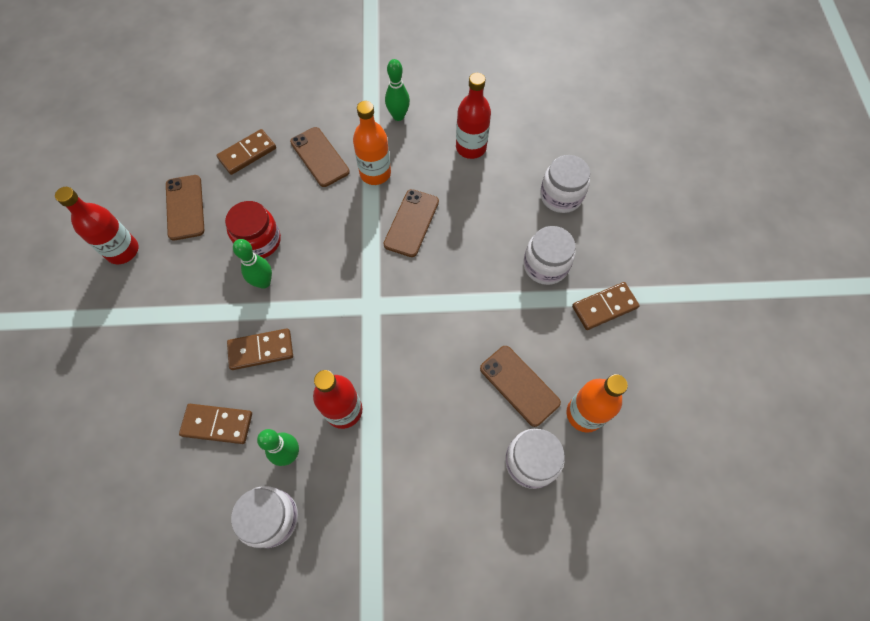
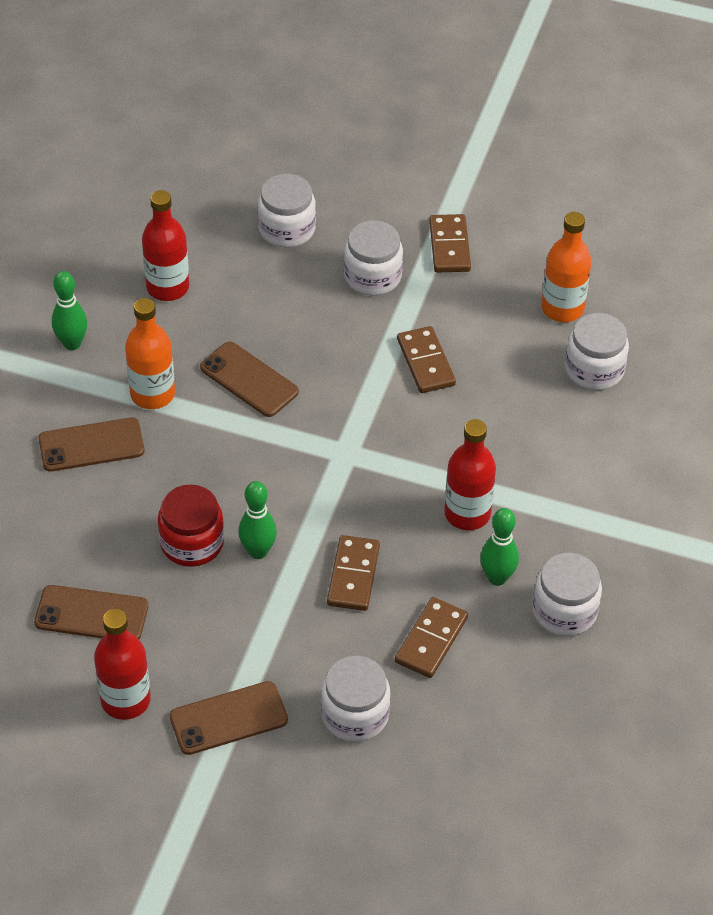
camera: 70 degrees left, 15 degrees down
brown domino [216,129,276,175] -> brown domino moved to [397,326,456,393]
brown phone [480,346,561,427] -> brown phone moved to [170,681,288,755]
none -> white jar [321,656,391,742]

